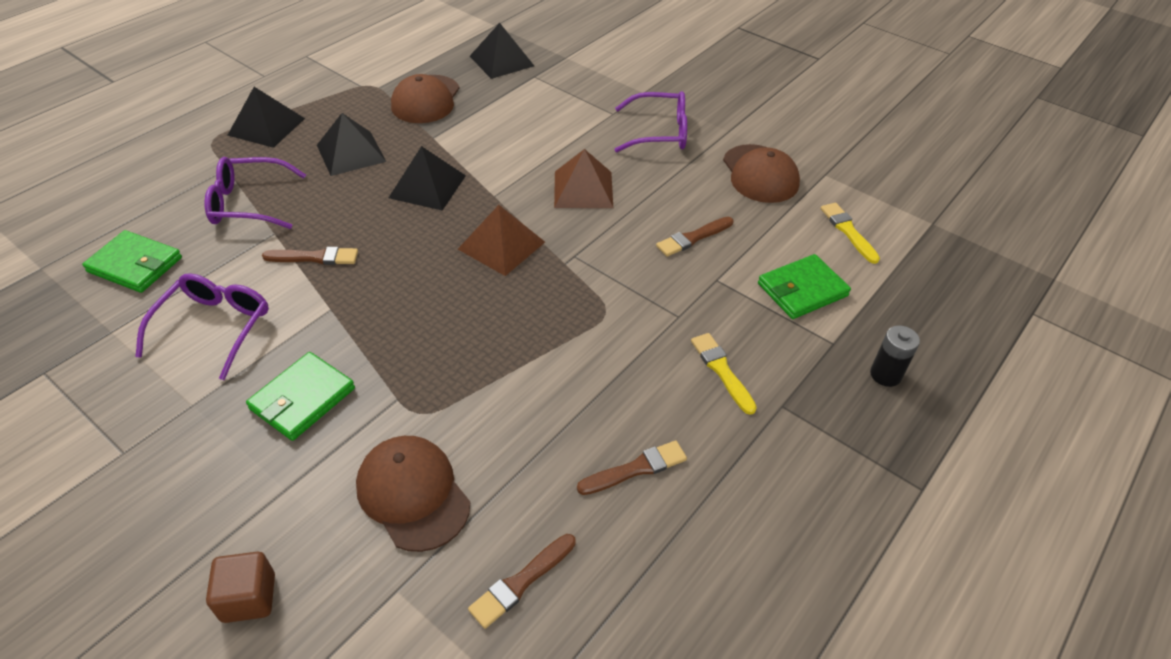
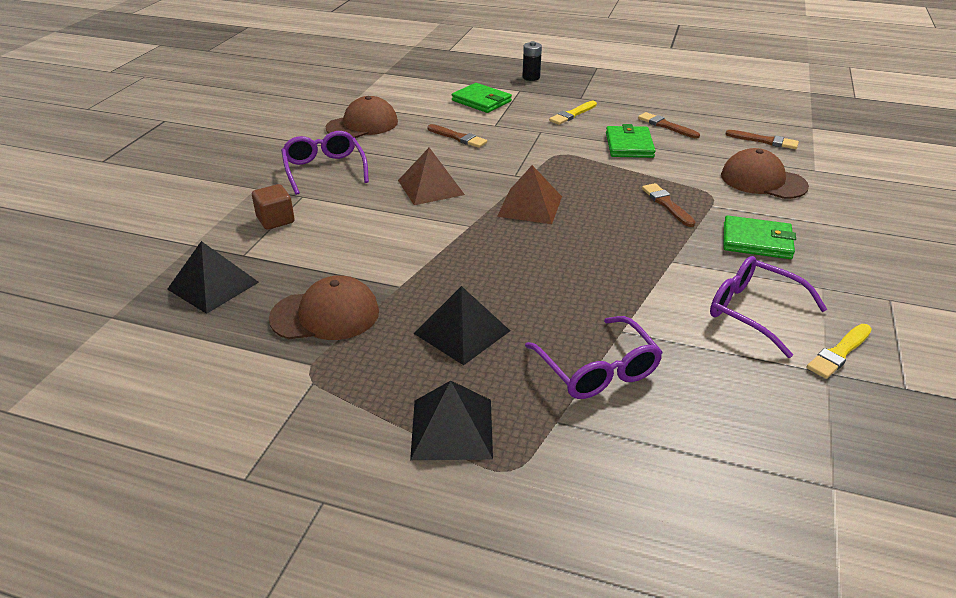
camera: 110 degrees left, 10 degrees down
green wallet [82,230,182,293] -> green wallet moved to [606,124,656,158]
purple glasses [135,273,269,380] -> purple glasses turned 45 degrees clockwise [710,256,828,358]
brown cube [206,552,275,623] -> brown cube moved to [252,184,295,230]
brown brush [262,247,358,265] -> brown brush moved to [642,183,695,227]
brown cap [356,436,470,552] -> brown cap turned 90 degrees clockwise [721,148,809,199]
black pyramid [389,146,466,210] -> none
yellow brush [821,203,880,264] -> yellow brush moved to [806,324,872,379]

